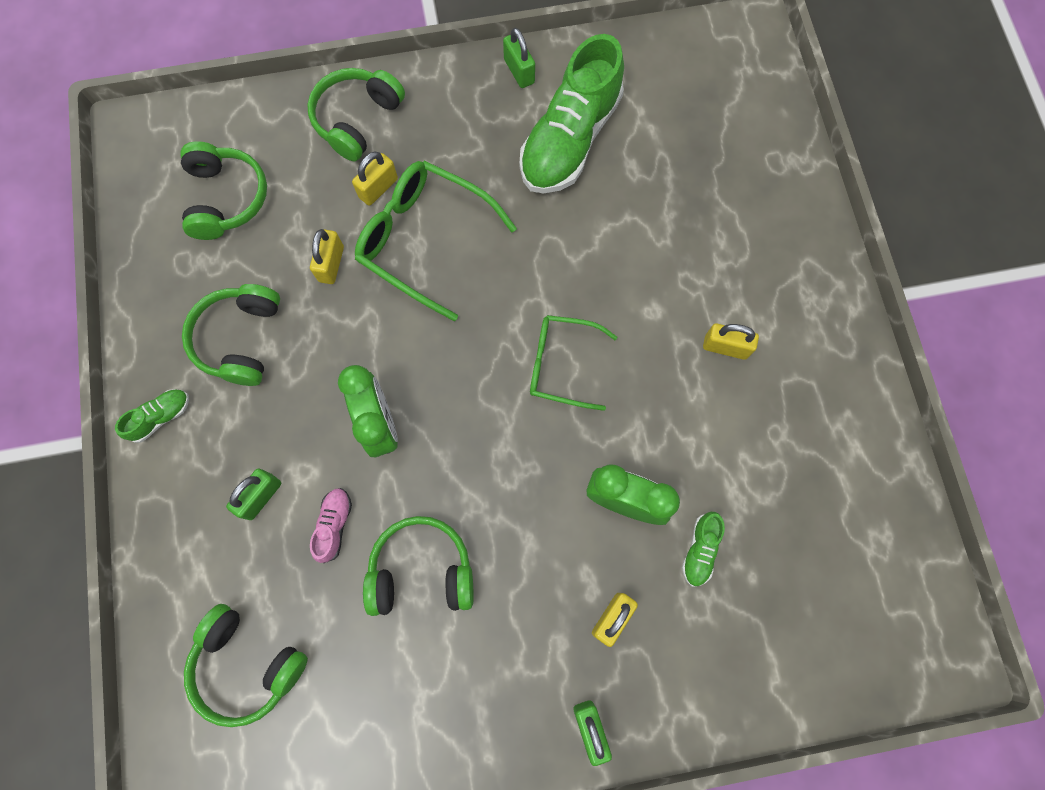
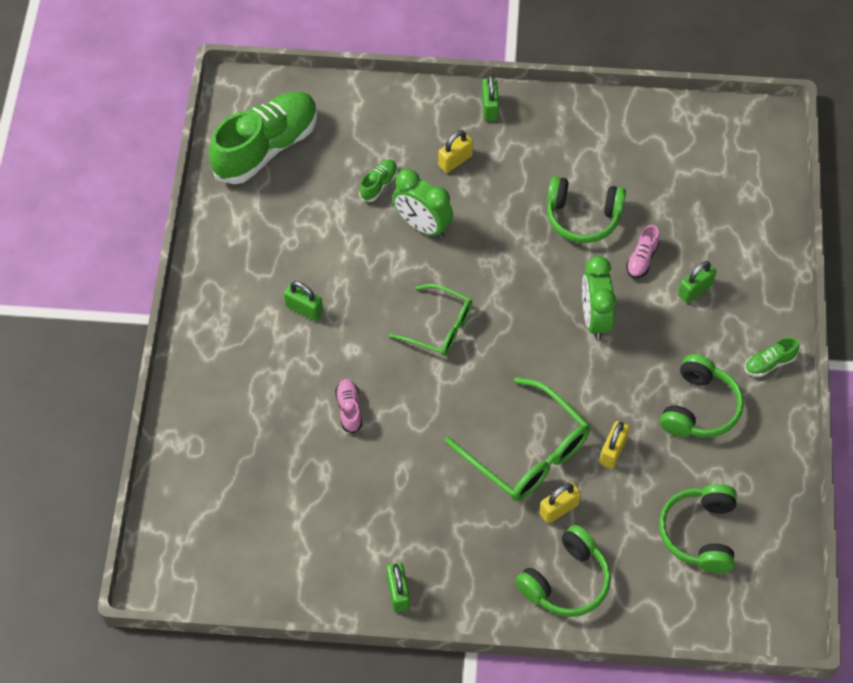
camera: 165 degrees left, 15 degrees down
green headphones [184,604,308,727] -> none
green shoe [520,34,624,194] -> green shoe moved to [209,92,318,184]
yellow padlock [703,323,759,360] -> green padlock [284,281,323,321]
none -> pink shoe [335,379,362,434]

